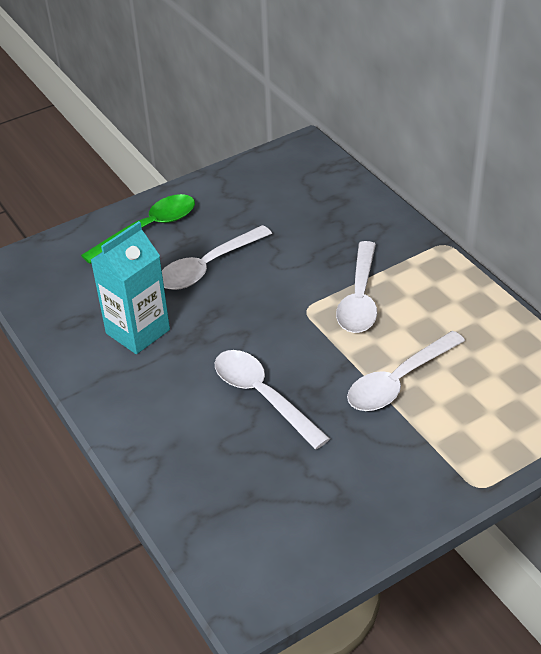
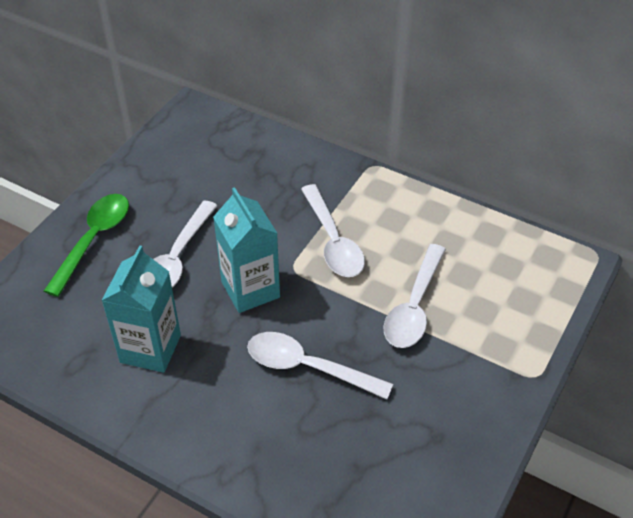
camera: 30 degrees left, 5 degrees up
none -> turquoise carton [213,187,280,313]

